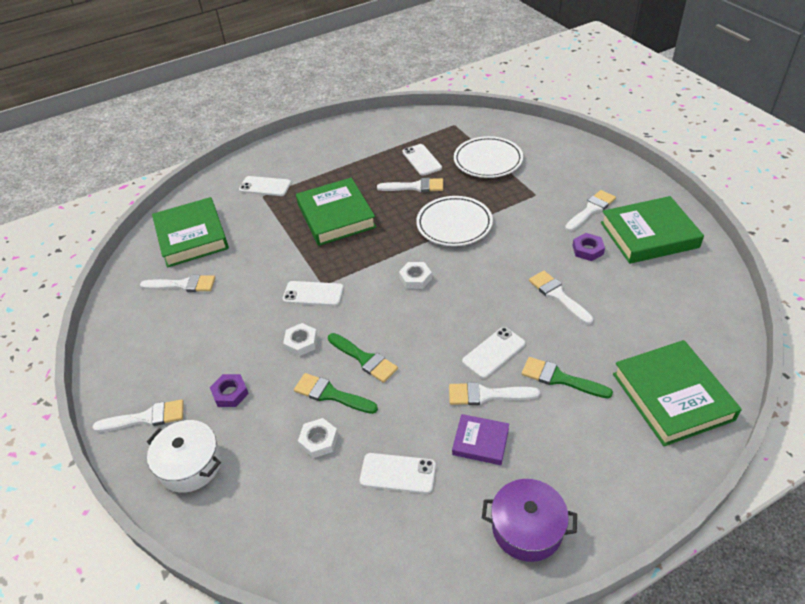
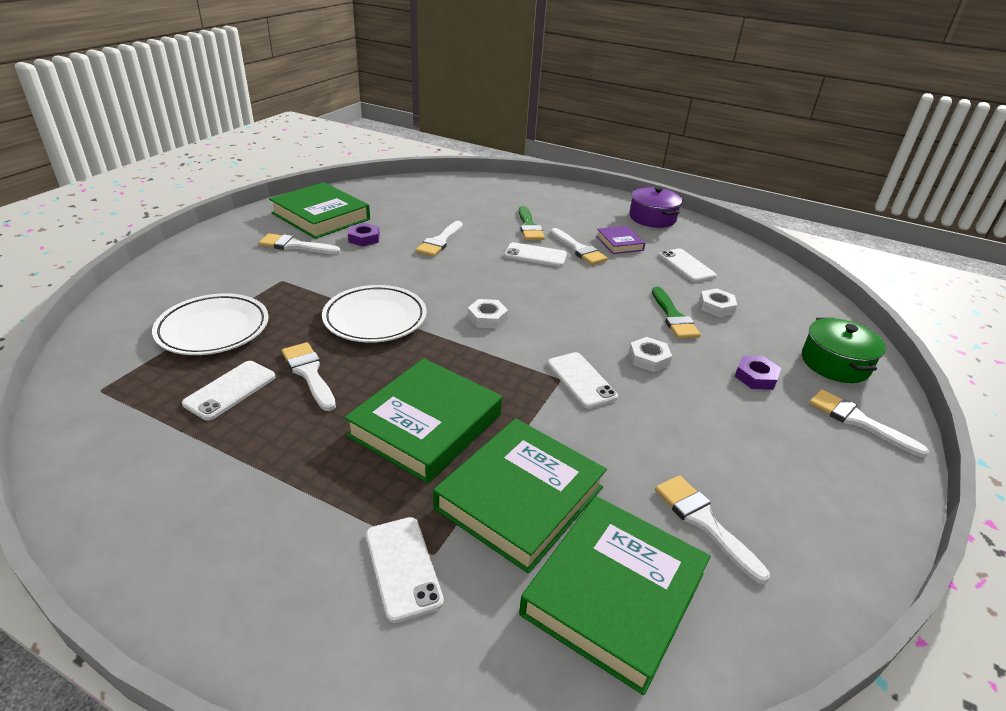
camera: 130 degrees left, 10 degrees down
white pot [147,420,221,493] -> green pot [802,318,886,383]
green brush [328,333,398,383] -> none
green book [613,340,742,446] -> green book moved to [433,419,607,573]

